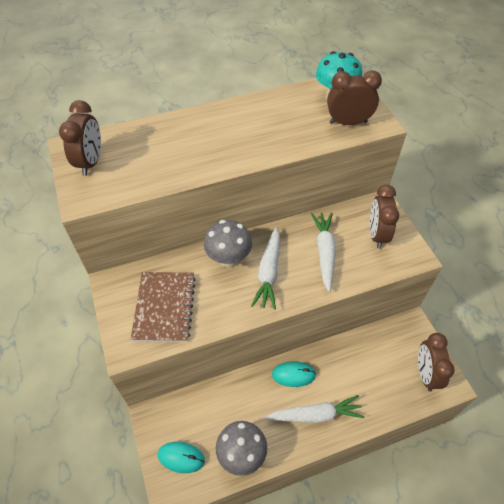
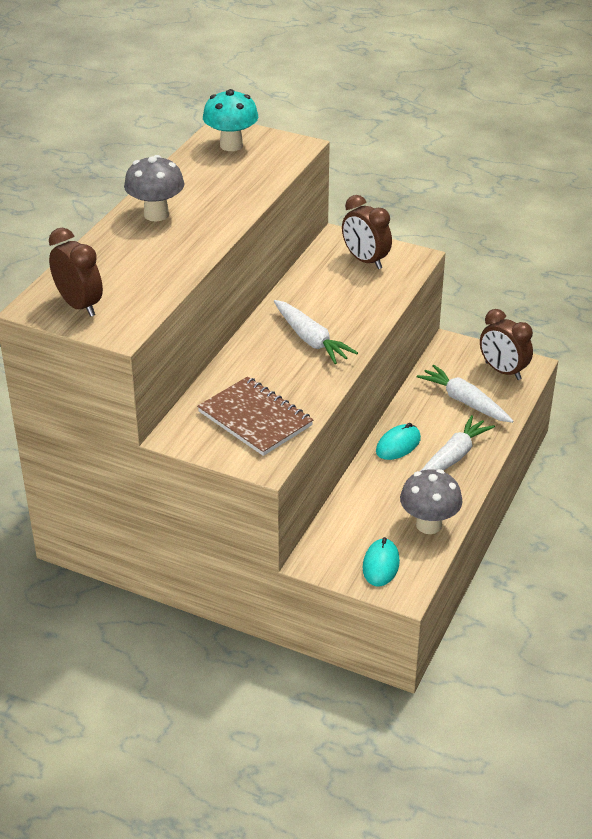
camera: 45 degrees left, 15 degrees down
turquoise mouse [158,442,205,473] -> turquoise mouse turned 45 degrees counterclockwise [363,537,400,586]
grey mushroom [204,220,252,268] -> grey mushroom moved to [124,155,184,221]
white carrot [311,213,336,292] -> white carrot moved to [417,365,513,423]
brown clock [327,70,382,125] -> none

